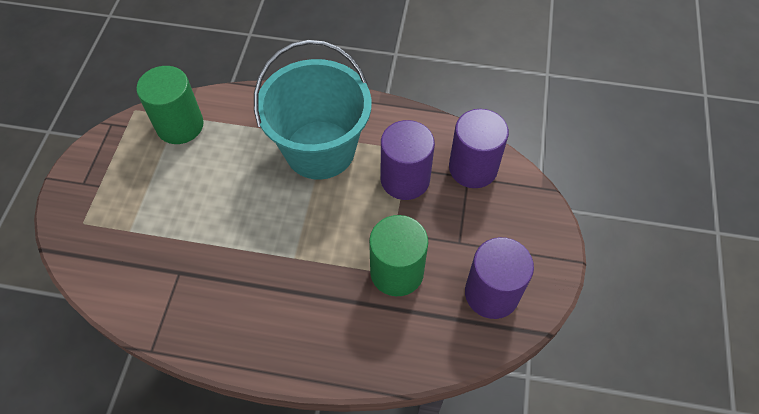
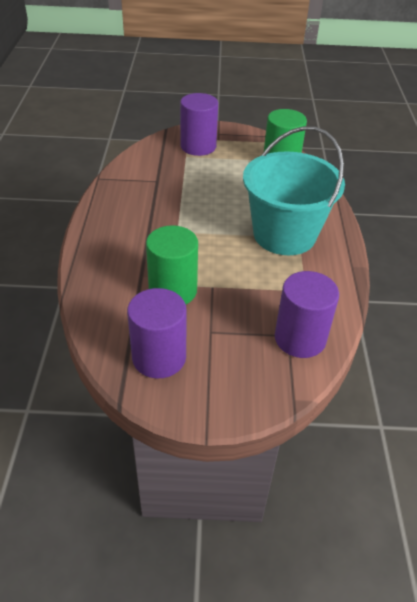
camera: 80 degrees right, 15 degrees down
purple cylinder [381,120,435,200] -> purple cylinder moved to [180,93,218,156]

